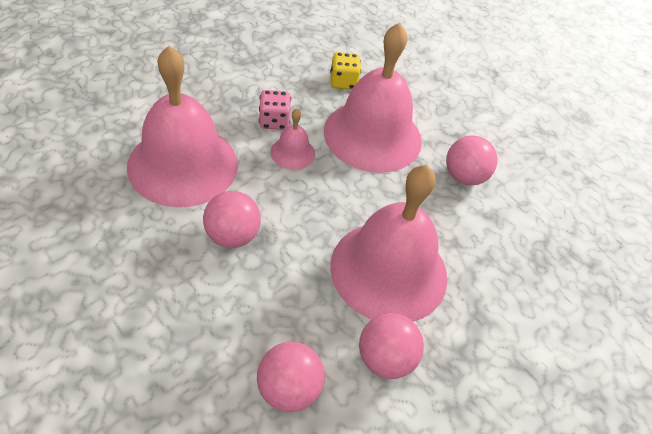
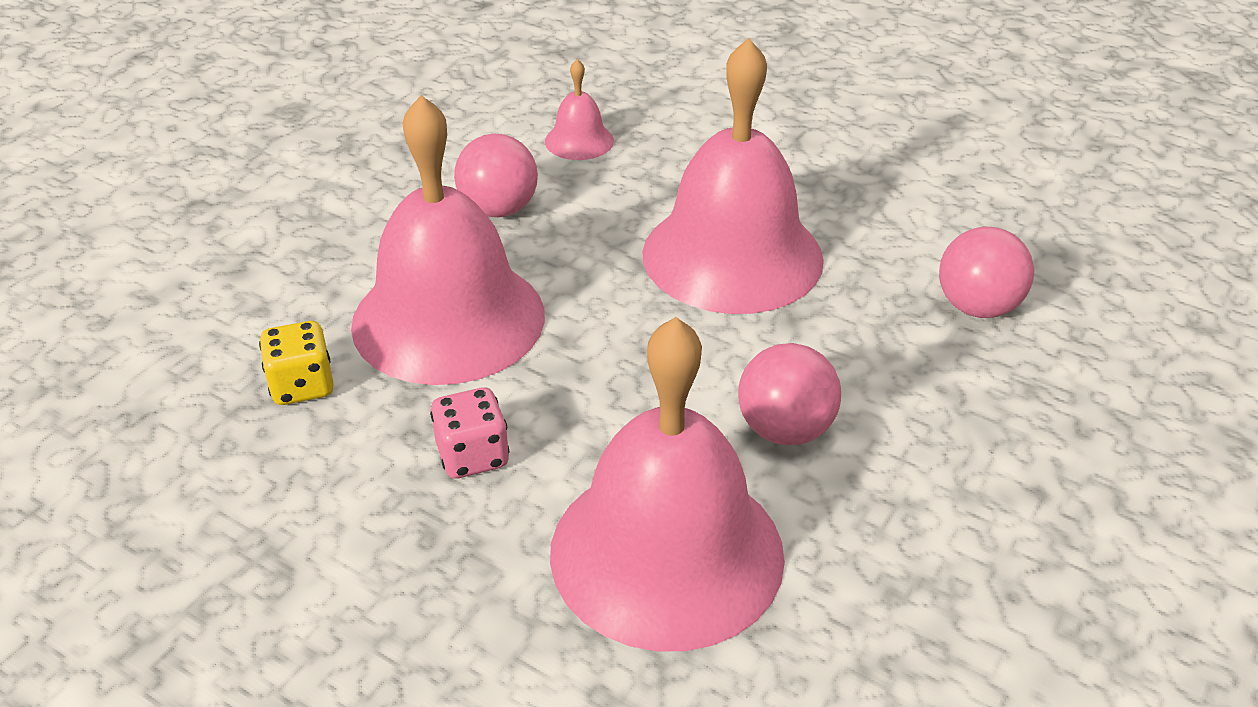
camera: 100 degrees left, 10 degrees down
pink bell [271,109,315,170] -> pink bell moved to [545,59,614,160]
pink ball [359,313,424,379] -> none

